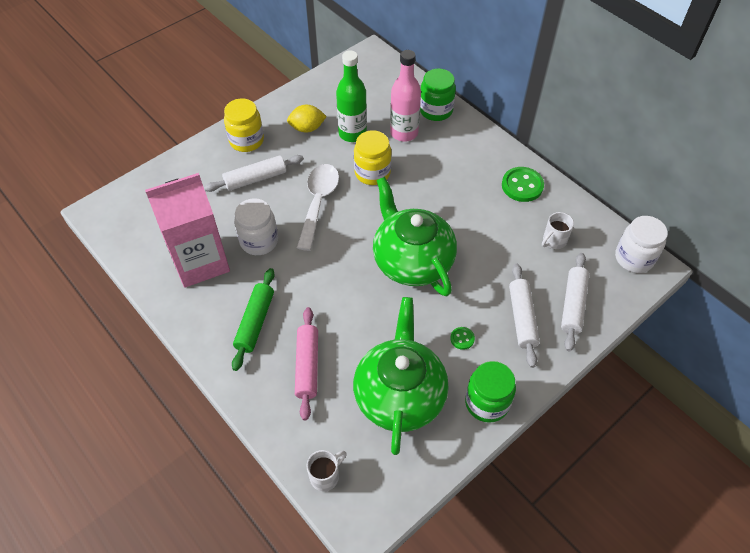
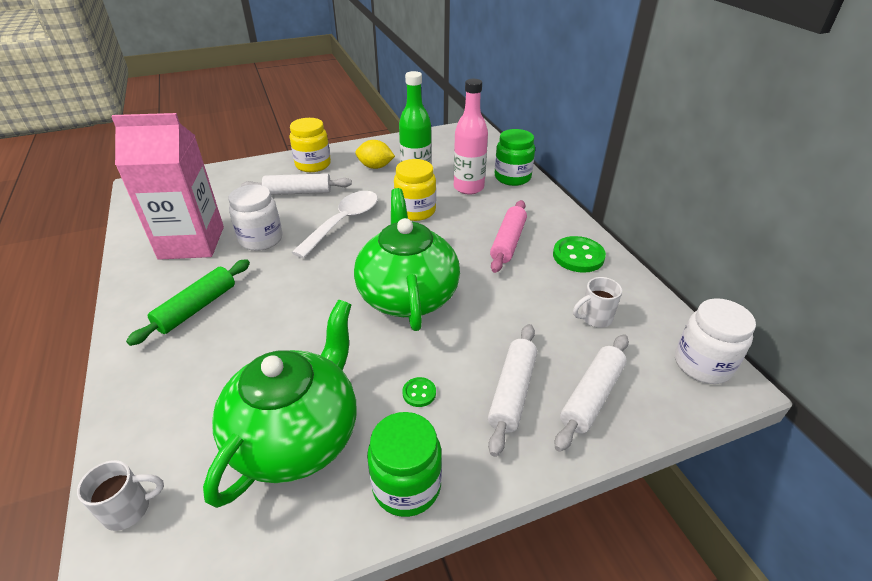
camera: 20 degrees right, 15 degrees down
pink rolling pin [295,307,318,420] -> pink rolling pin moved to [490,200,527,273]

